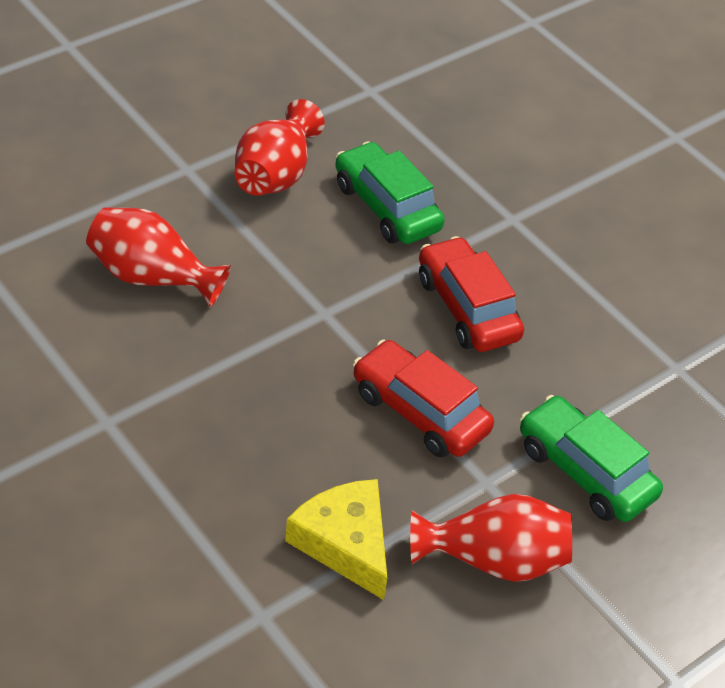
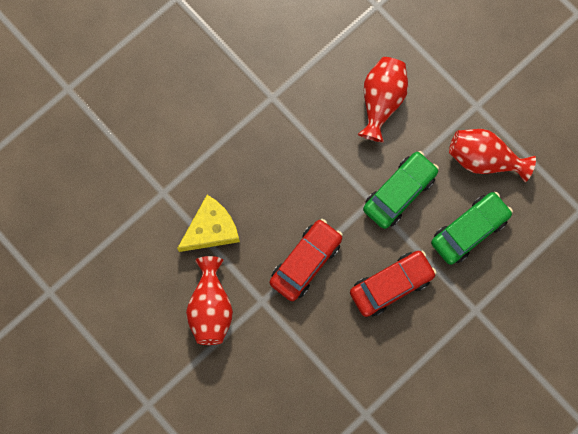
camera: 90 degrees right, 30 degrees up
green car [520,395,663,522] -> green car moved to [363,151,439,229]

